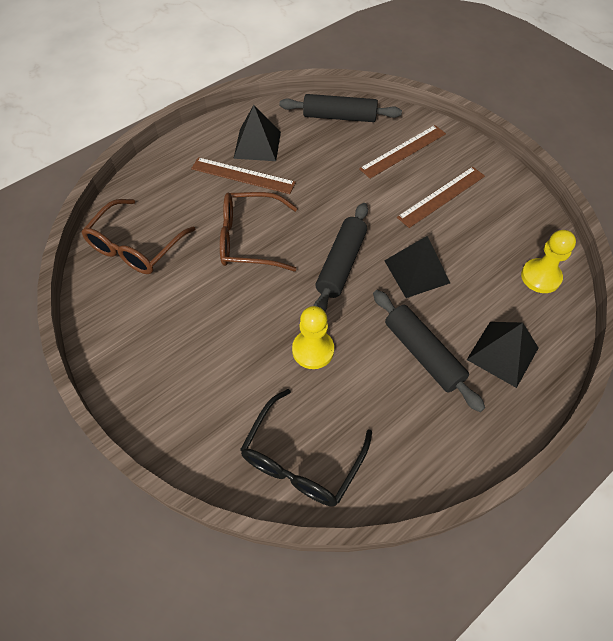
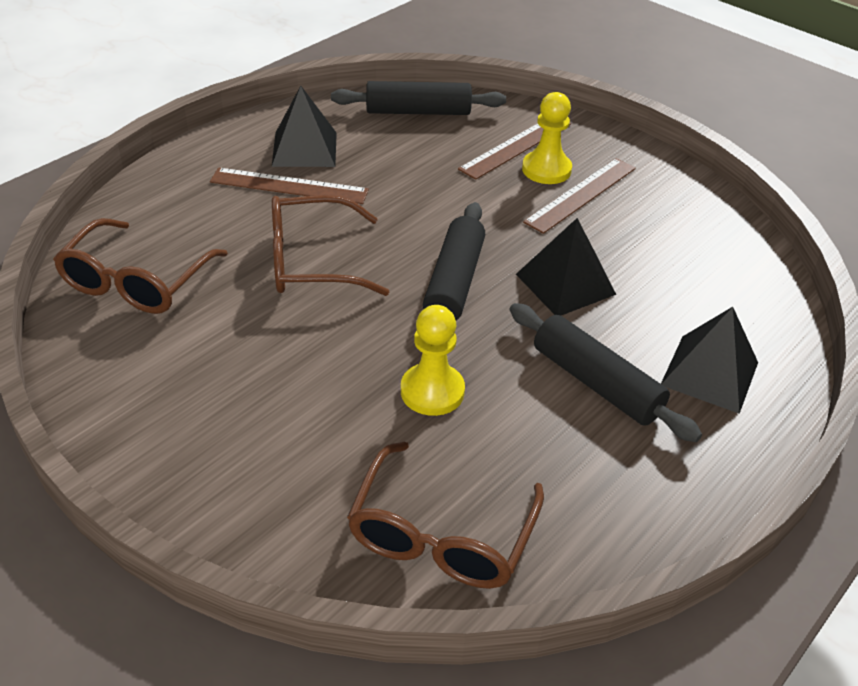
camera: 10 degrees left, 15 degrees down
black glasses [240,389,372,507] -> brown glasses [347,442,544,589]
yellow pawn [521,230,576,293] -> yellow pawn moved to [522,92,572,184]

